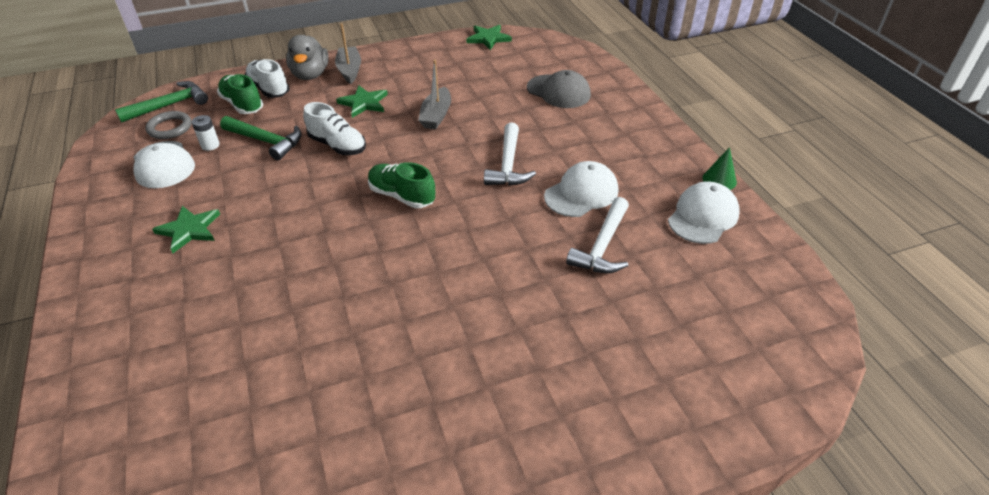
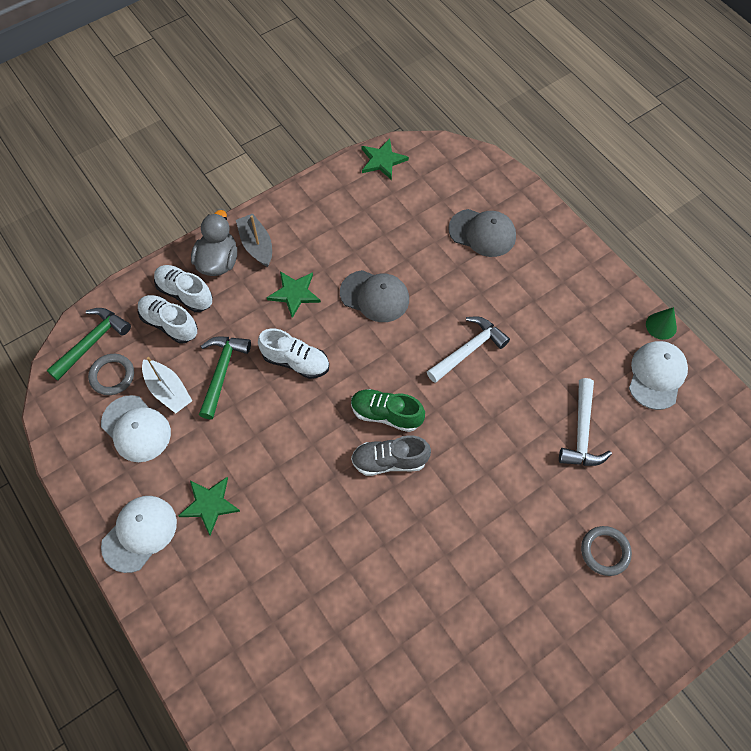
camera: 15 degrees left, 20 degrees up
white battery [192,115,220,151] -> white boat [142,357,192,413]
green shoe [217,74,263,114] -> white shoe [138,295,198,344]
green hammer [220,116,301,160] -> green hammer turned 90 degrees counterclockwise [199,337,251,419]
grey duck [286,35,329,80] -> grey duck turned 150 degrees counterclockwise [191,210,237,276]
grey boat [418,60,451,129] -> grey cap [340,270,409,322]
white hammer [484,123,536,186] -> white hammer turned 120 degrees counterclockwise [427,316,510,383]
white cap [544,161,618,217] -> white cap moved to [101,496,177,573]
none -> grey shoe [351,435,431,476]
none -> grey ring [581,526,632,576]

